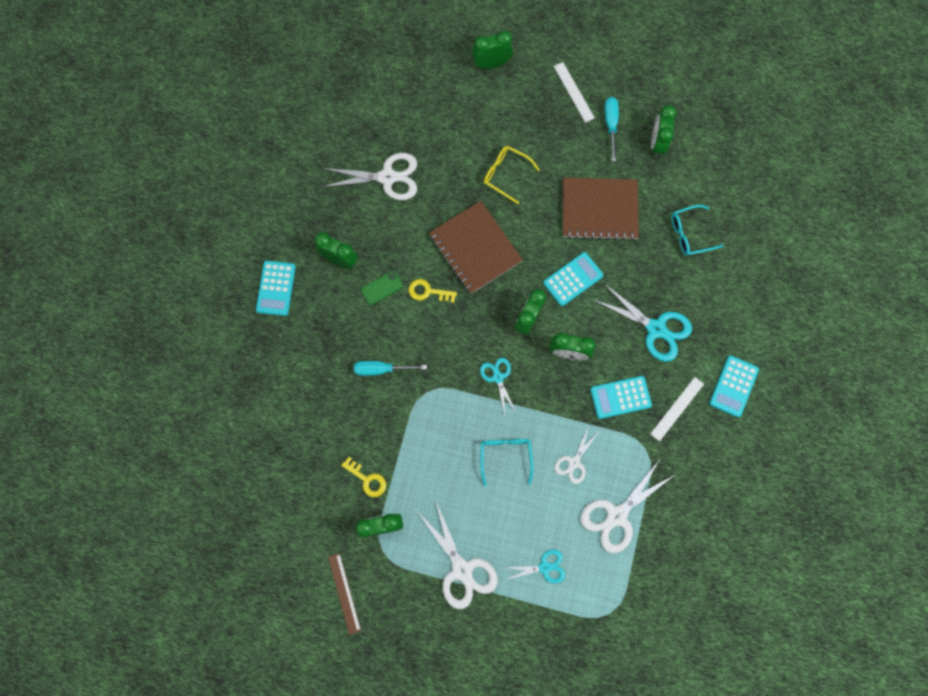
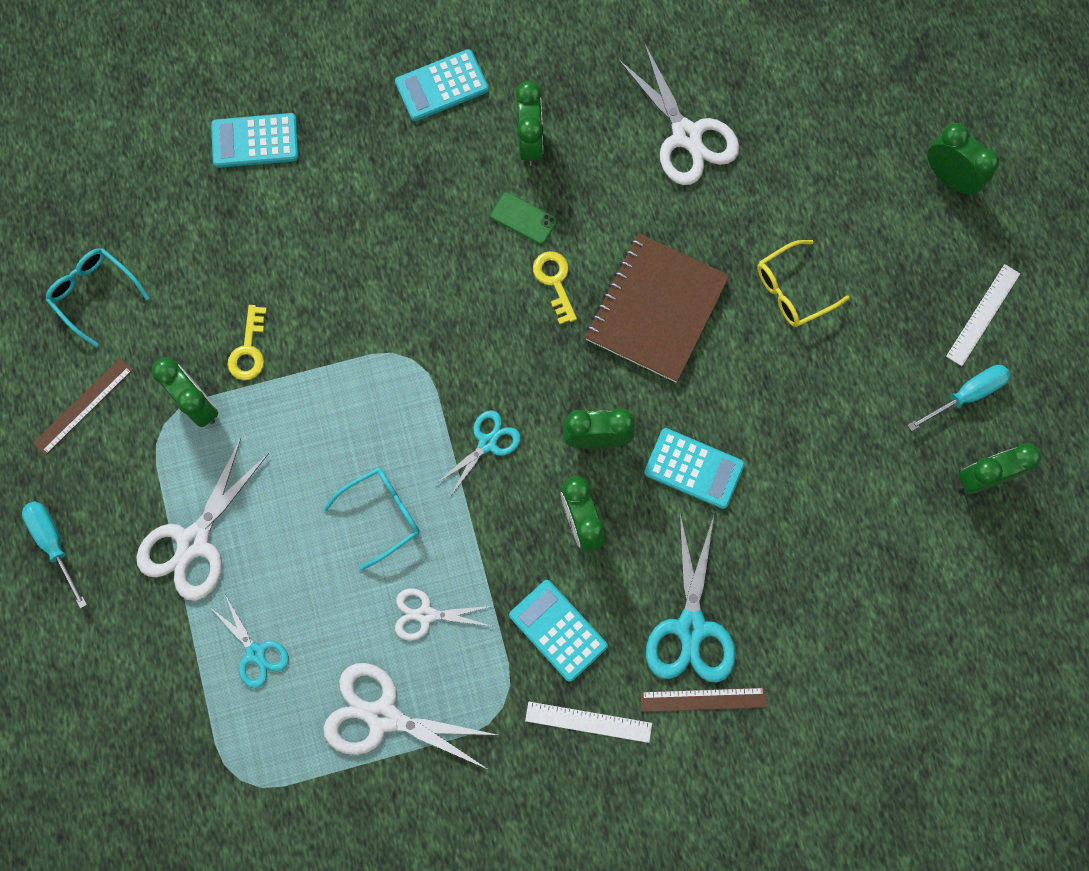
camera: 60 degrees right, 0 degrees up
turquoise screwdriver [354,361,427,376] -> turquoise screwdriver moved to [22,501,87,609]
yellow glasses [484,146,540,204] -> yellow glasses turned 120 degrees counterclockwise [757,240,850,327]
brown notebook [563,178,639,240] -> none
turquoise glasses [672,205,724,256] -> turquoise glasses moved to [46,248,150,347]
turquoise calculator [709,356,759,417] -> turquoise calculator moved to [211,113,299,168]
none -> brown ruler [640,688,767,712]

